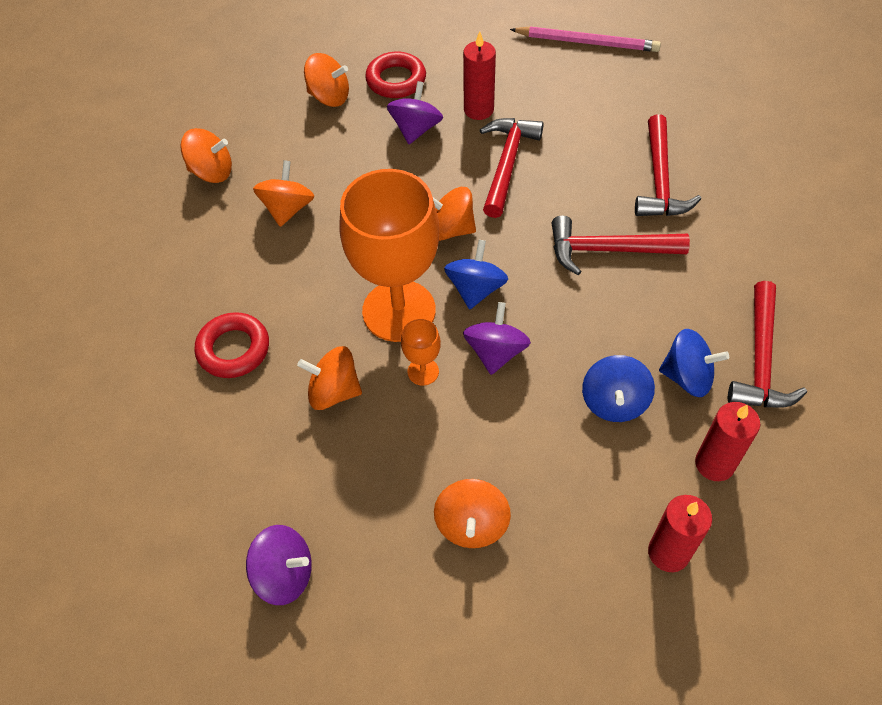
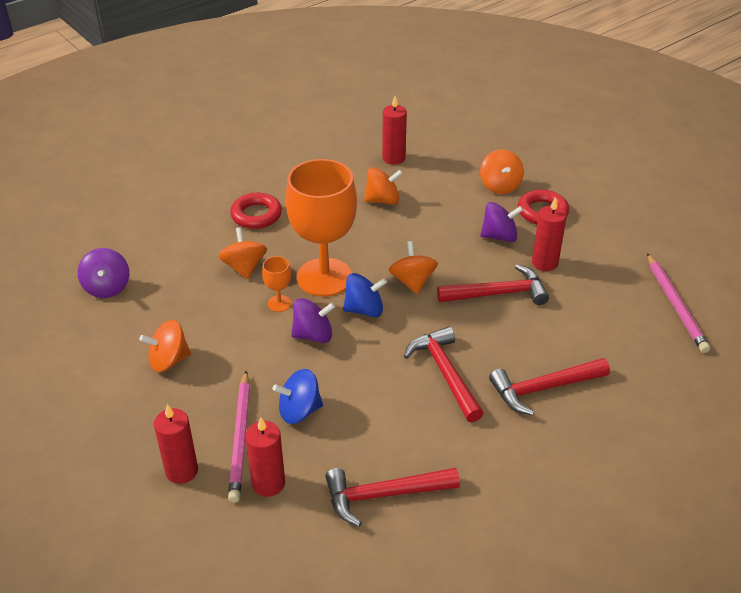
camera: 65 degrees right, 15 degrees down
orange spinning top [180,128,232,183] -> red candle [382,96,407,165]
blue spinning top [659,329,729,397] -> none
none -> pink pencil [228,371,250,503]

